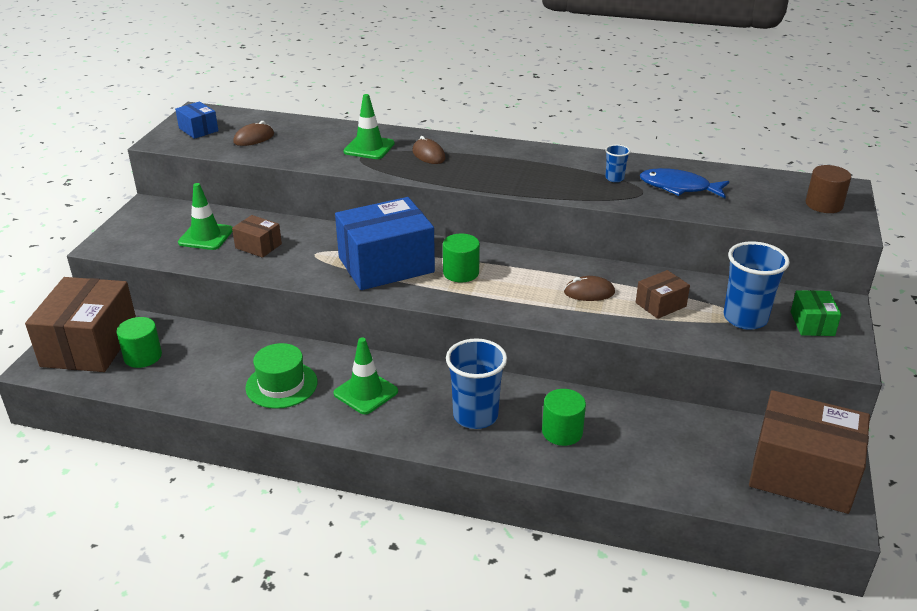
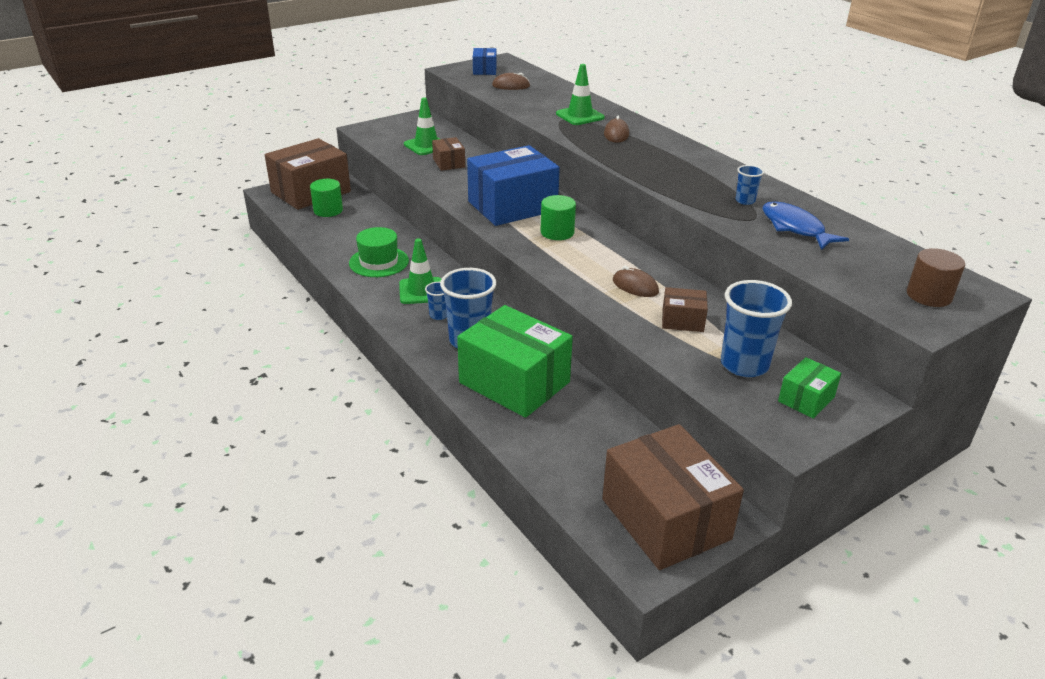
camera: 40 degrees right, 0 degrees up
blue box [335,197,435,290] -> blue box turned 45 degrees counterclockwise [467,145,560,226]
green cylinder [542,389,586,446] -> green box [457,305,573,418]
none -> blue cup [425,282,447,320]

